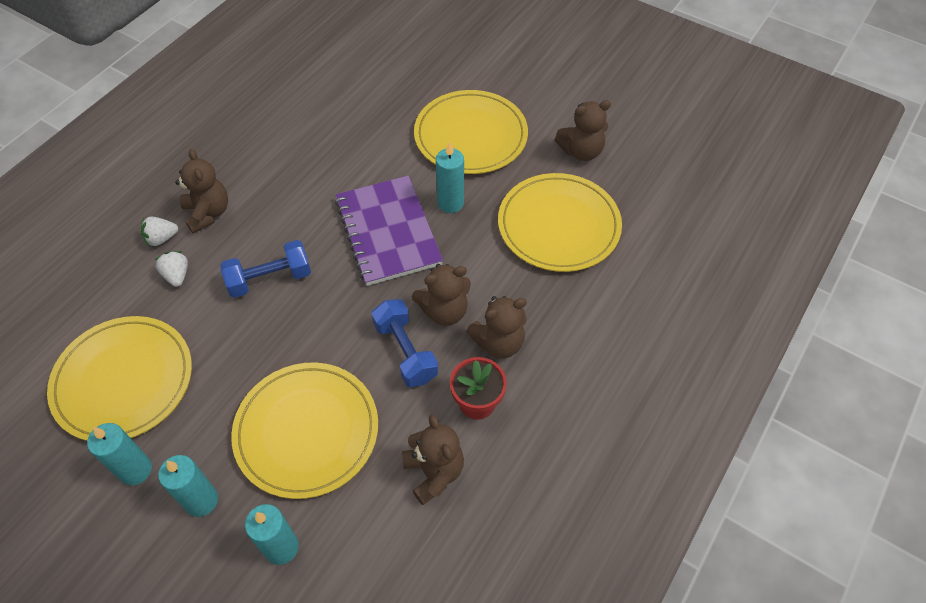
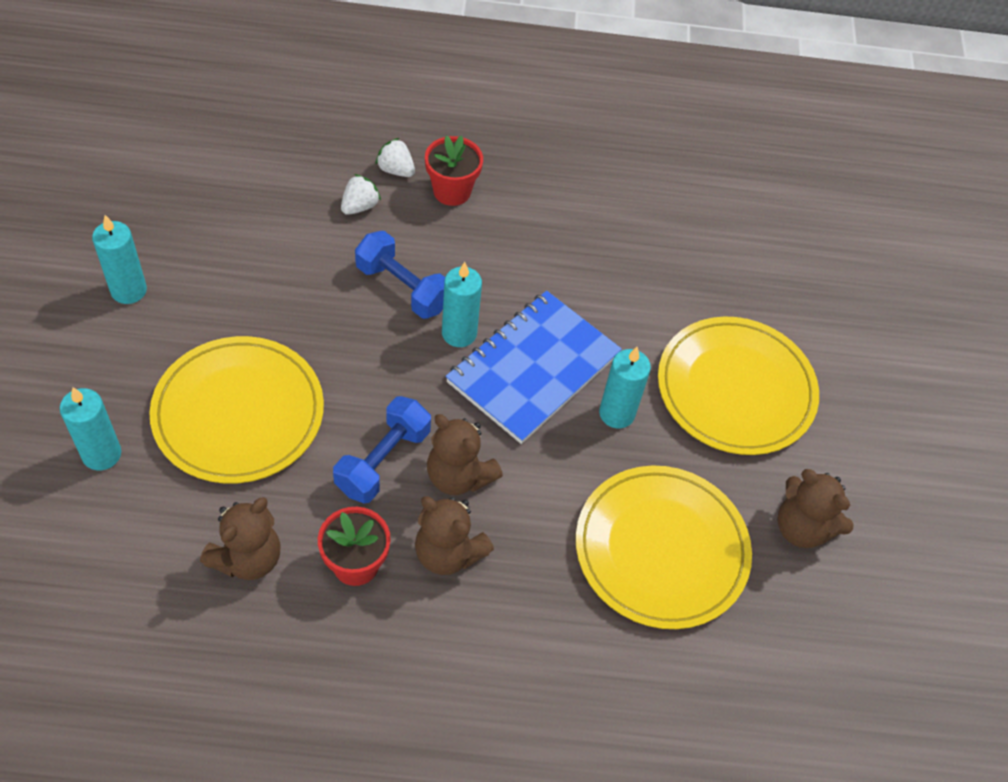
camera: 55 degrees right, 0 degrees up
yellow plate [47,316,192,441] -> none
turquoise candle [158,455,218,517] -> turquoise candle moved to [442,262,482,347]
brown teddy bear [175,149,228,234] -> red flower pot [425,135,483,206]
purple notebook [335,176,443,286] -> blue notebook [446,291,622,444]

